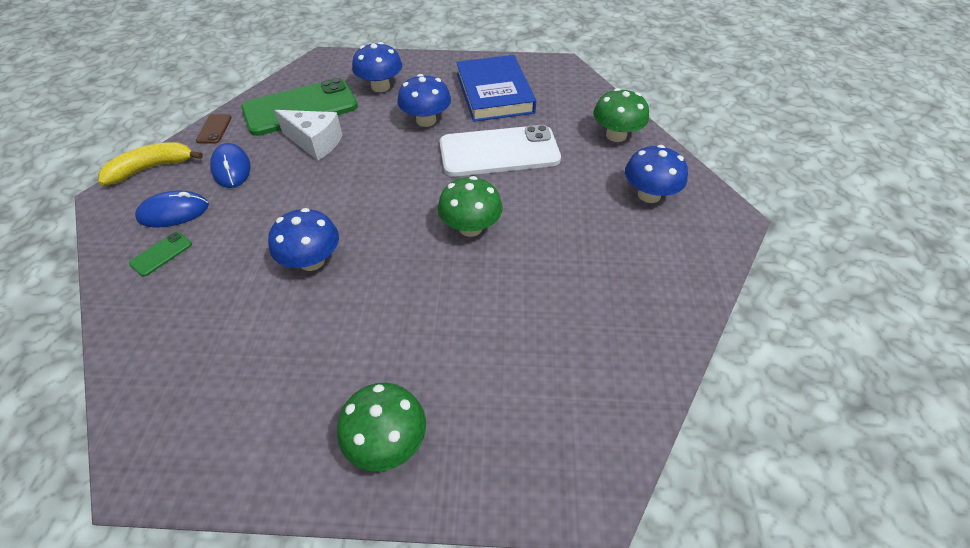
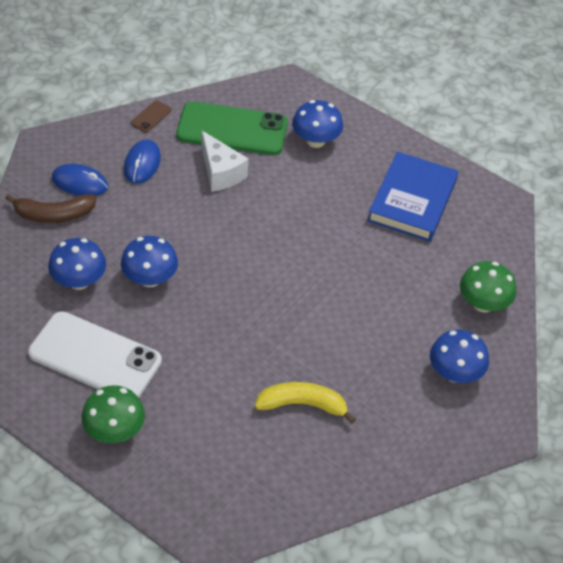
camera: 30 degrees right, 0 degrees up
yellow banana [98,142,203,185] -> yellow banana moved to [255,382,356,424]
green phone [129,232,192,277] -> brown banana [5,194,97,223]
blue mushroom [397,74,451,127] -> blue mushroom moved to [48,238,106,290]
green mushroom [438,176,503,237] -> none
white phone [440,125,561,177] -> white phone moved to [28,311,162,398]

